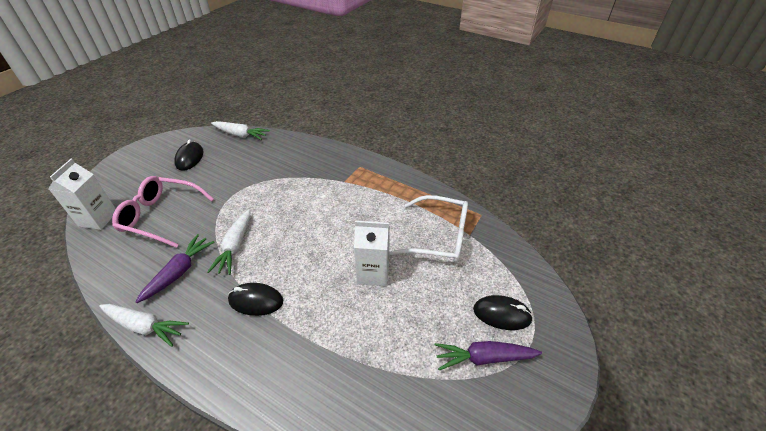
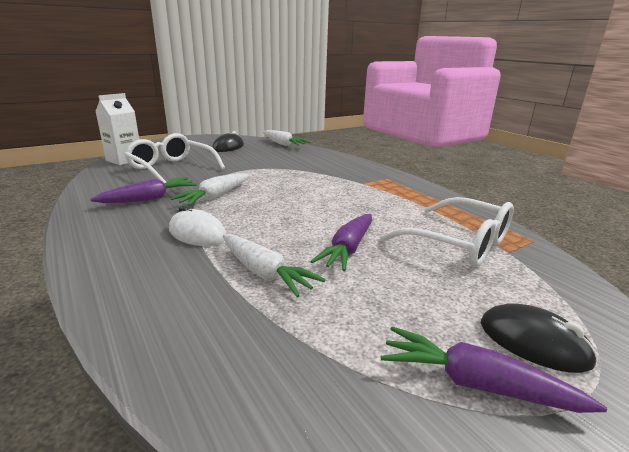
camera: 25 degrees right, 20 degrees down
white carrot [99,304,189,347] -> white carrot moved to [223,234,326,297]
pink glasses [112,176,214,248] -> white glasses [124,133,225,183]
black mouse [228,283,283,316] -> white mouse [169,206,226,246]
white carton [354,221,390,286] -> purple carrot [310,214,372,271]

